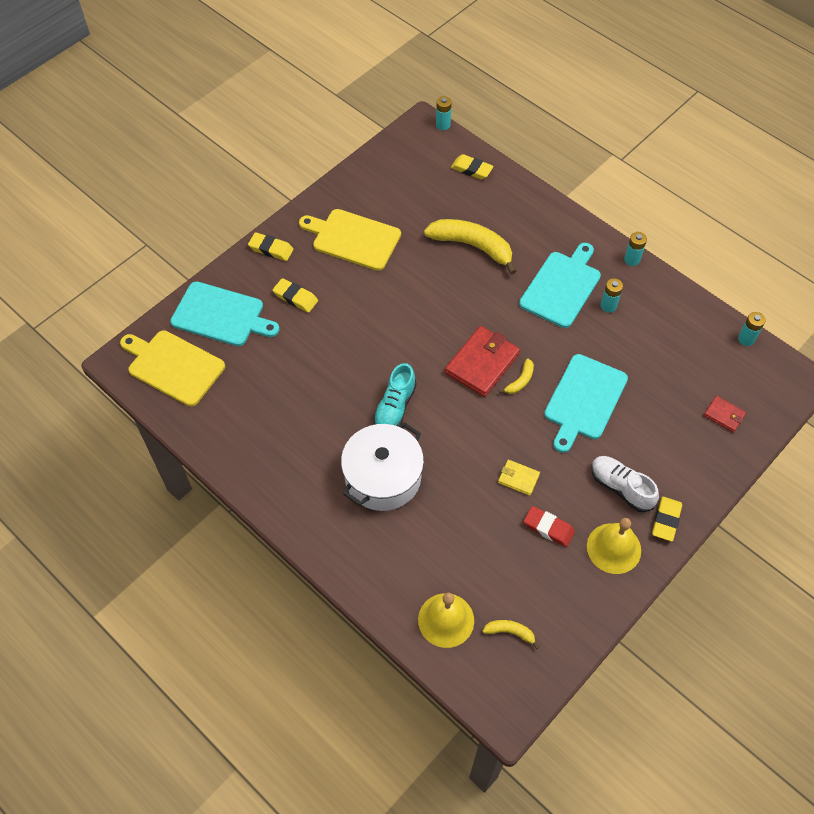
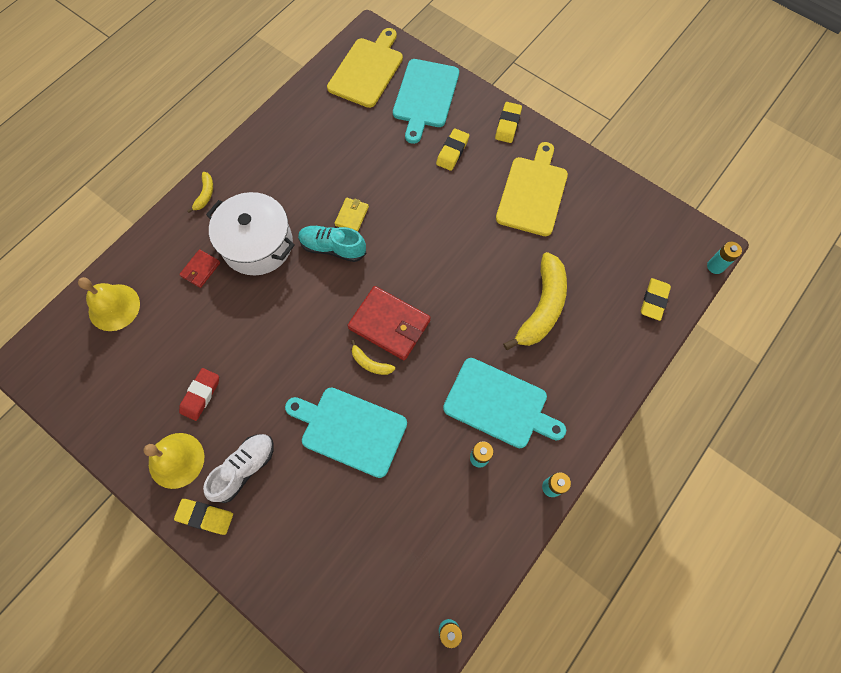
camera: 85 degrees right, 10 degrees up
yellow banana [483,620,539,649] -> yellow banana moved to [187,172,213,213]
yellow wallet [498,460,540,496] -> yellow wallet moved to [334,198,369,232]
red wallet [704,396,746,432] -> red wallet moved to [179,249,220,288]

